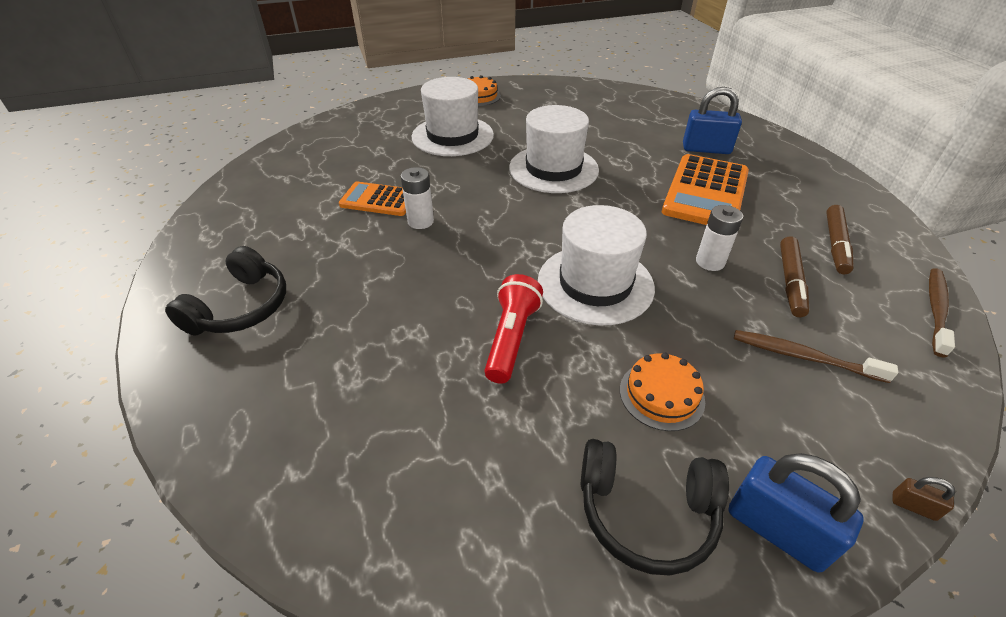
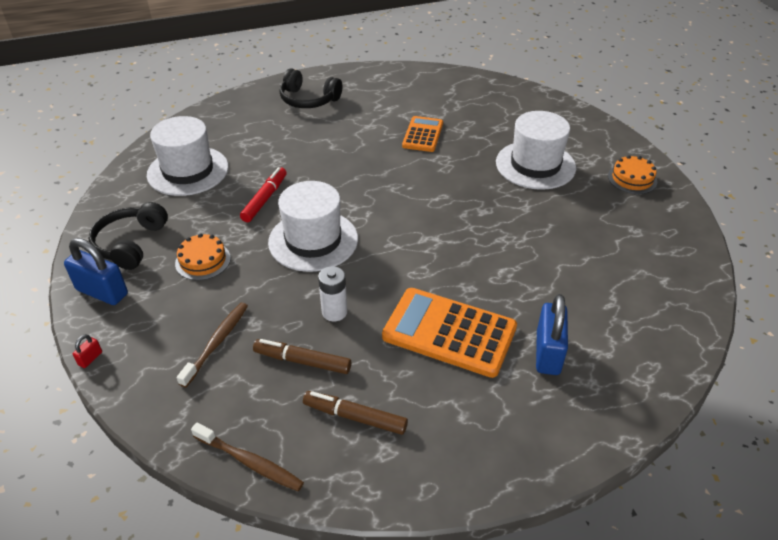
camera: 90 degrees right, 0 degrees up
white battery [401,167,434,229] -> none
red flashlight [484,274,543,384] -> red marker [240,167,287,222]
white hat [509,105,599,193] -> white hat moved to [147,116,228,196]
blue padlock [728,453,864,573] -> blue padlock turned 75 degrees clockwise [64,238,128,305]
brown padlock [892,477,955,521] -> red padlock [73,334,102,368]

